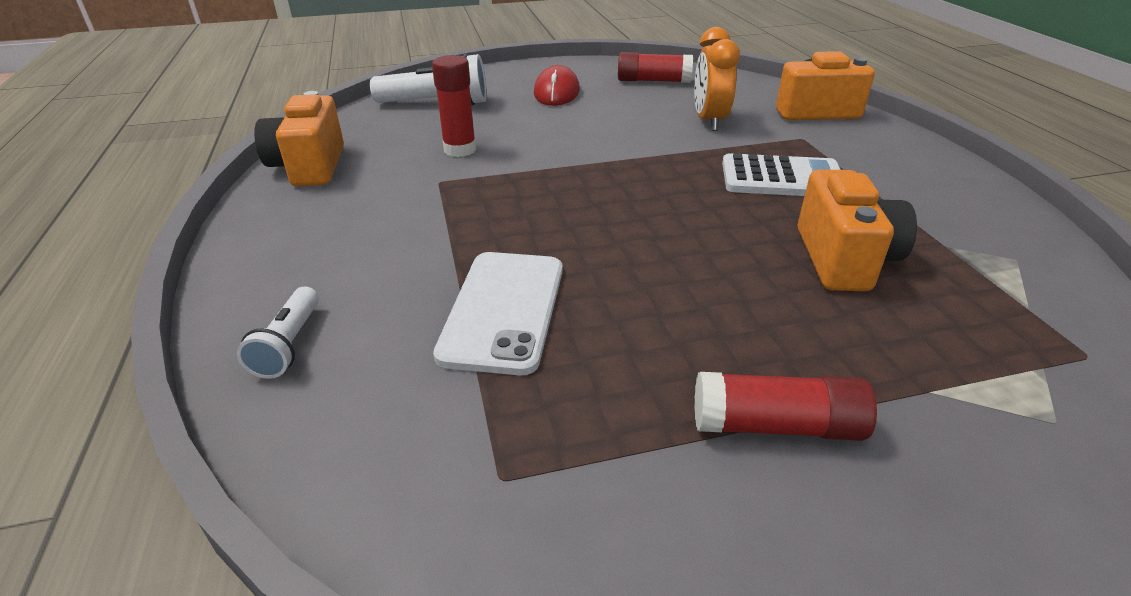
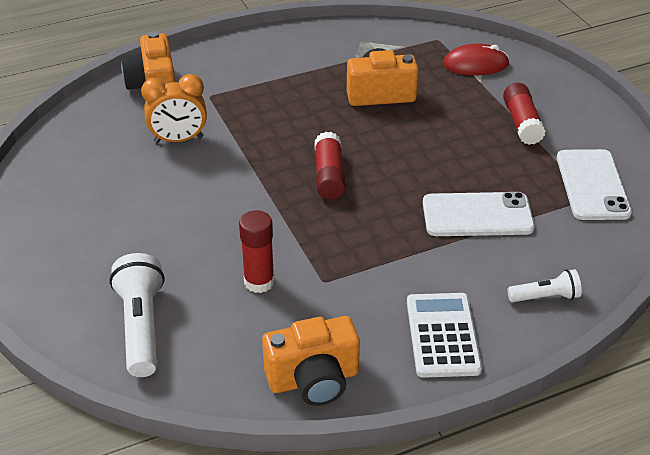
camera: 100 degrees left, 5 degrees up
red mouse [534,65,580,106] -> red mouse moved to [443,43,510,75]
red glue stick [618,52,693,83] -> red glue stick moved to [314,132,346,200]
white calculator [722,153,841,196] -> white calculator moved to [407,293,482,378]
none -> white phone [557,149,632,220]

